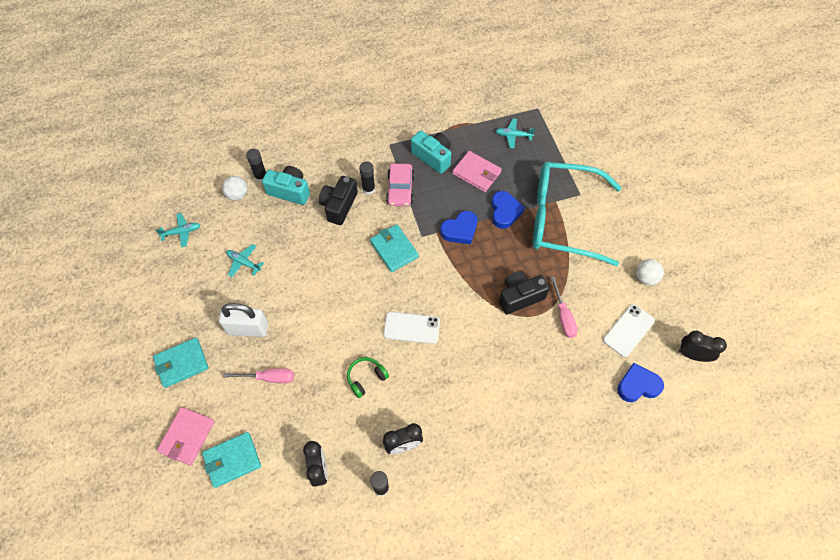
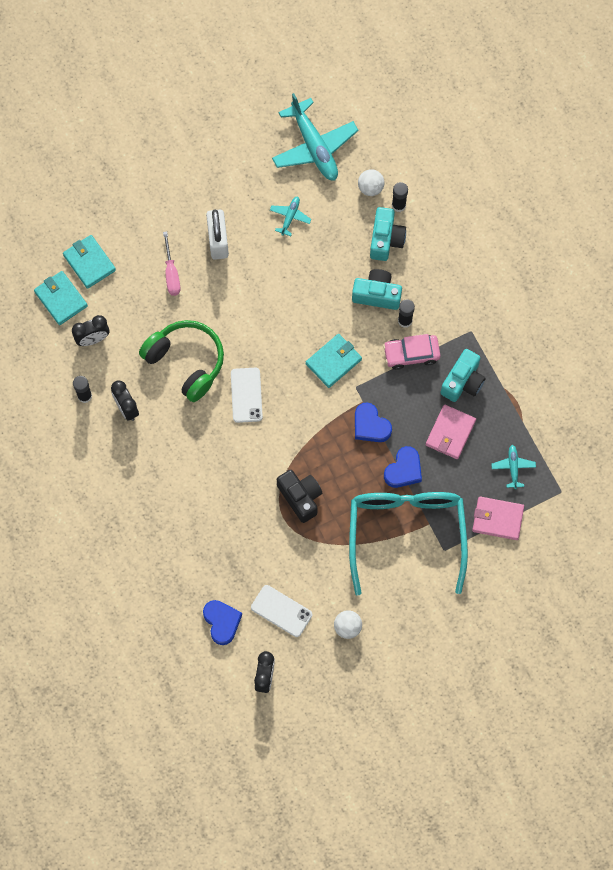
camera: 80 degrees right, 10 degrees up
turquoise wallet [153,338,209,388] -> turquoise wallet moved to [34,271,88,325]
turquoise plane [156,213,200,247] -> turquoise plane [272,93,358,181], size x2.14
pink wallet [157,407,215,466] -> pink wallet moved to [472,497,524,540]
black camera [319,176,358,225] -> turquoise camera [352,269,402,310]
green headphones [347,357,389,398] -> green headphones [139,320,224,402], size x2.04
blue heart [491,191,525,229] -> blue heart turned 45 degrees counterclockwise [384,446,422,488]
pink screwdriver [550,277,578,338] -> none

